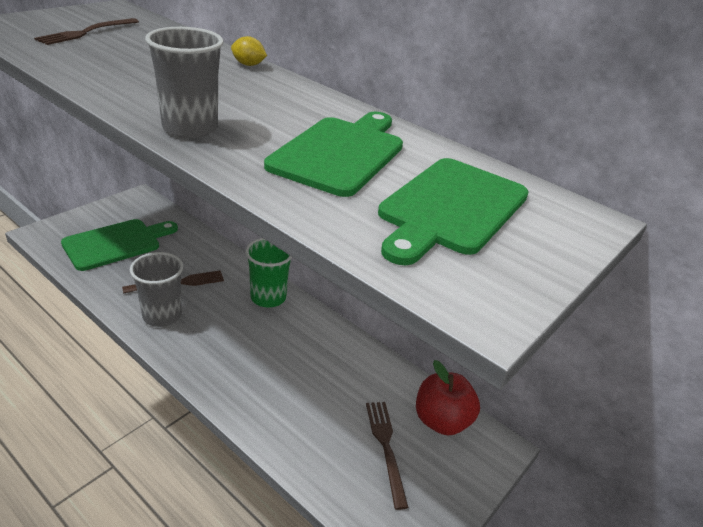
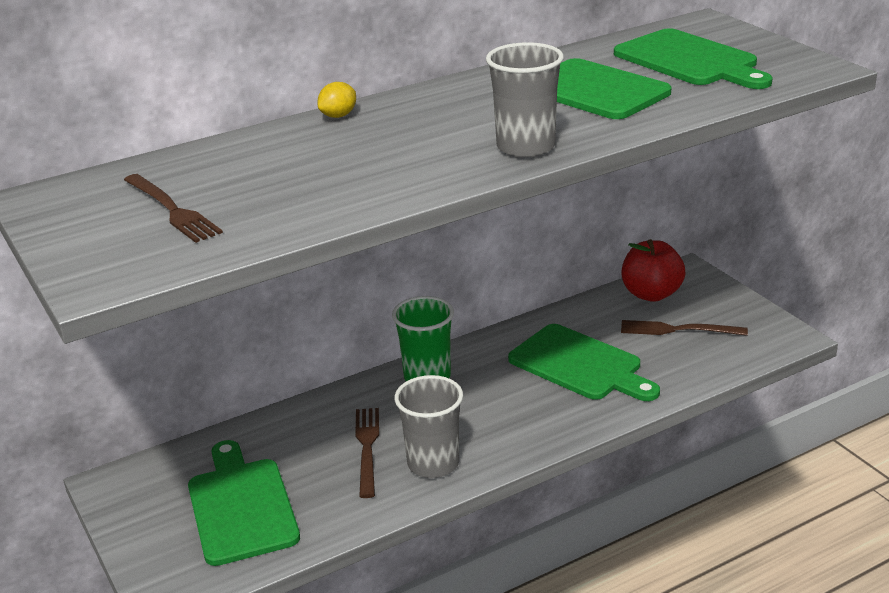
camera: 65 degrees left, 5 degrees down
none -> green cutting board [508,324,660,401]

